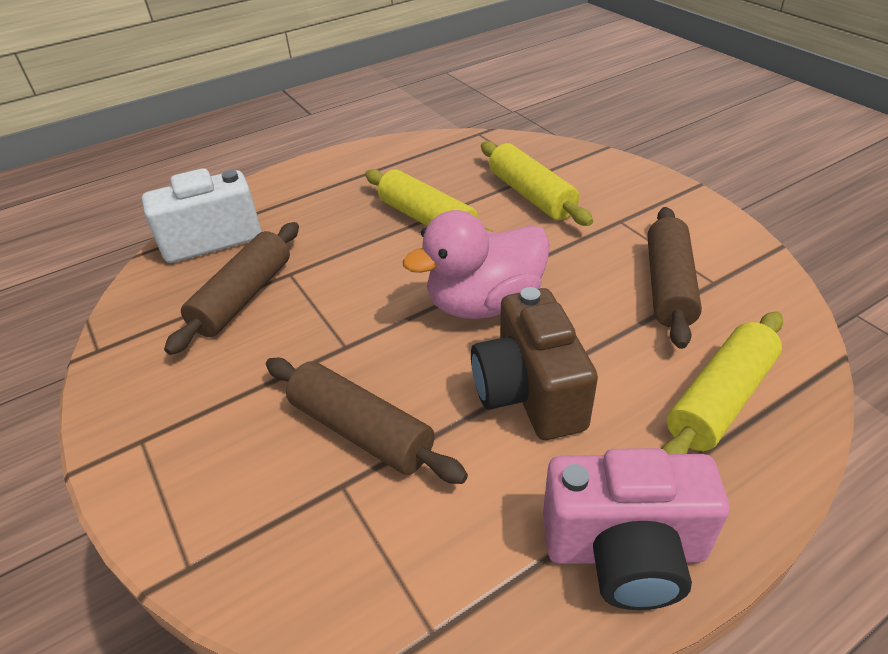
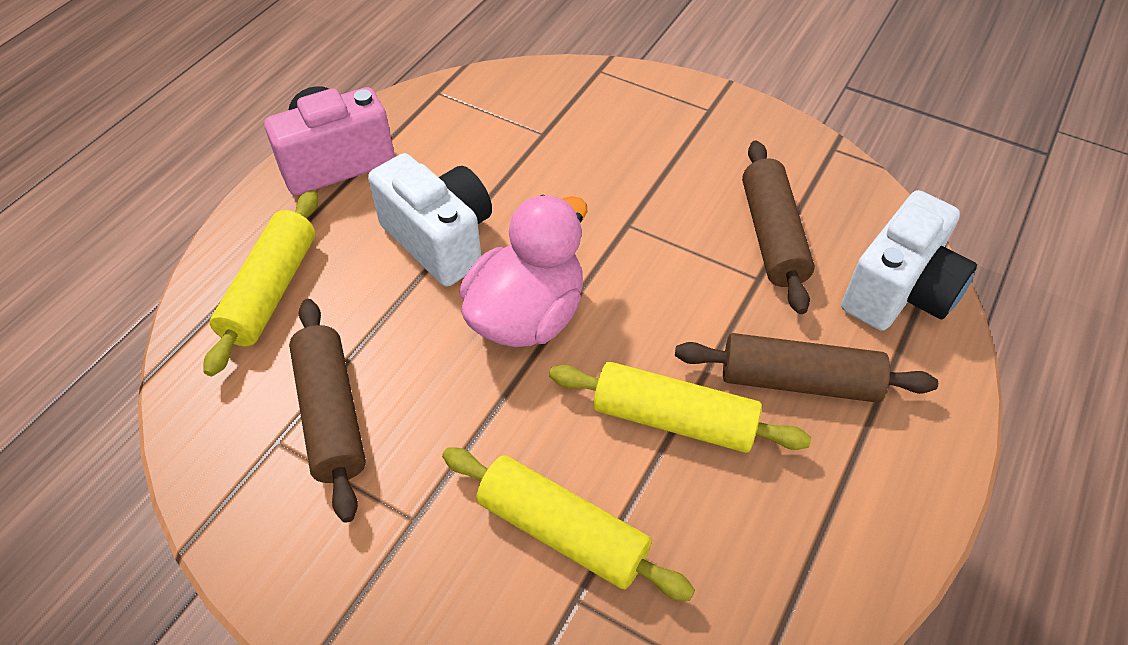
camera: 150 degrees right, 10 degrees up
brown rolling pin [266,358,468,484] -> brown rolling pin moved to [675,333,938,403]
brown camera [471,287,598,440] -> white camera [368,153,492,287]

